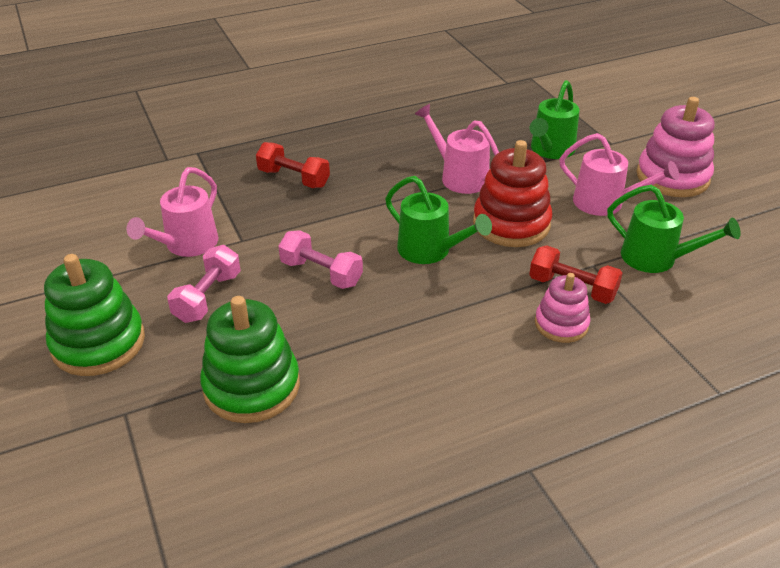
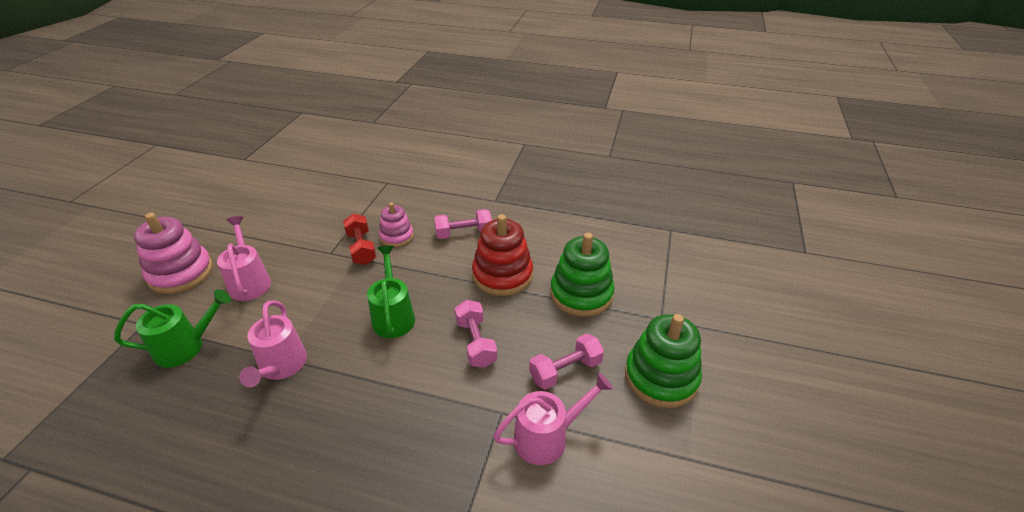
camera: 140 degrees left, 0 degrees up
red dumbbell [256,142,330,188] -> none
red stacking toy [473,140,552,247] -> red stacking toy moved to [472,214,533,296]
green watering can [607,185,741,273] -> none
none -> pink dumbbell [434,209,492,239]

